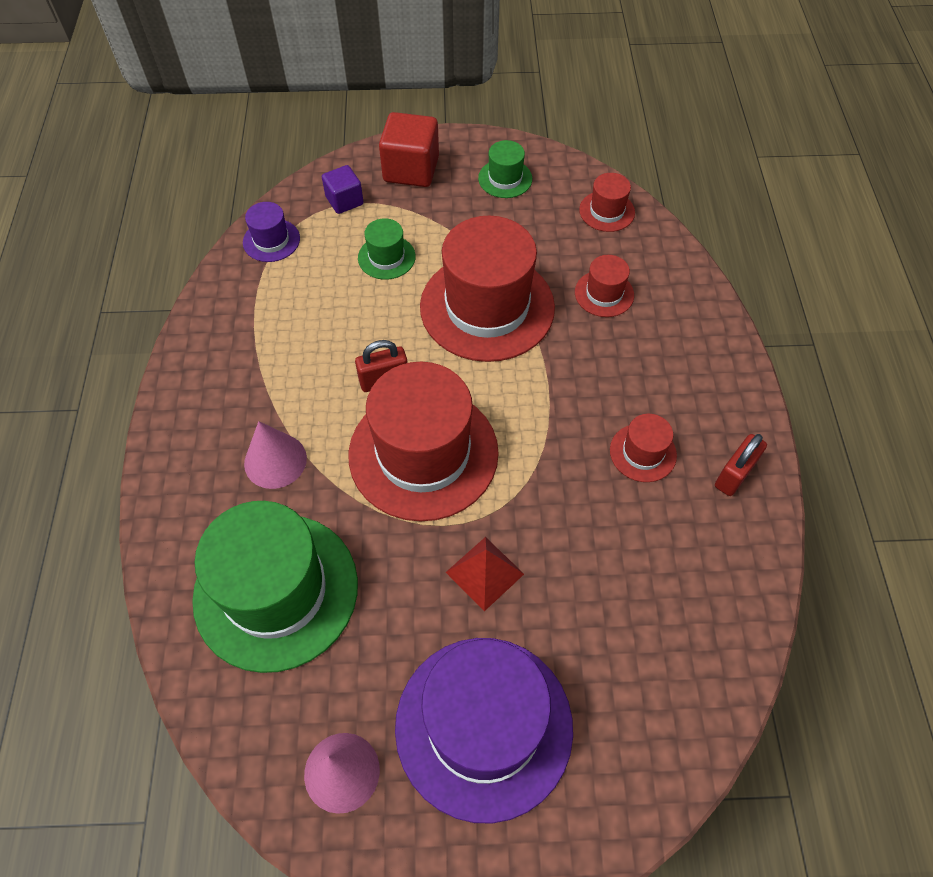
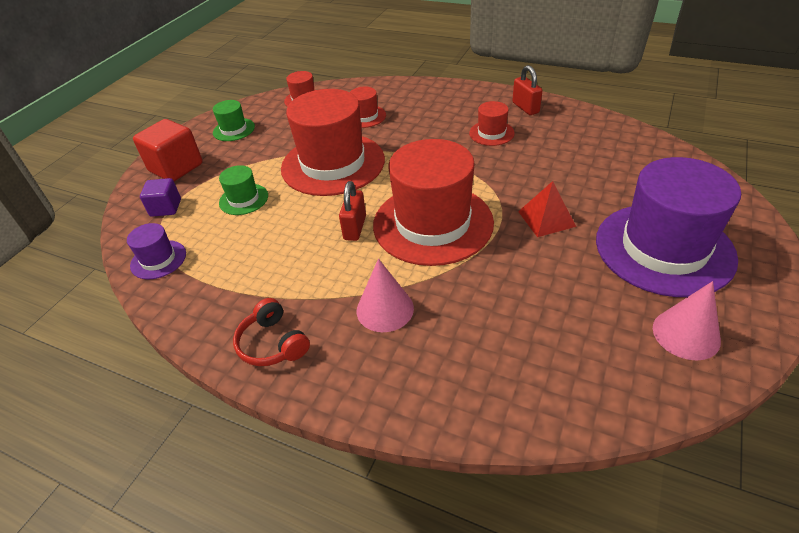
camera: 60 degrees left, 15 degrees down
green hat [192,501,358,673] -> none
none -> red headphones [233,298,310,366]

